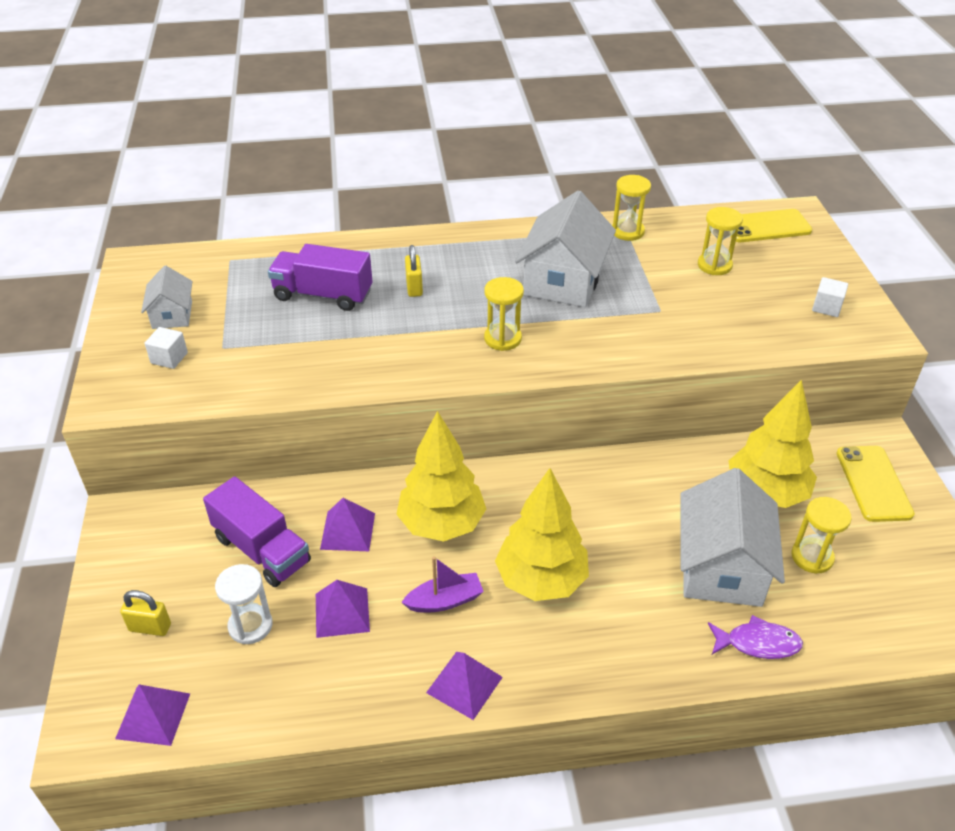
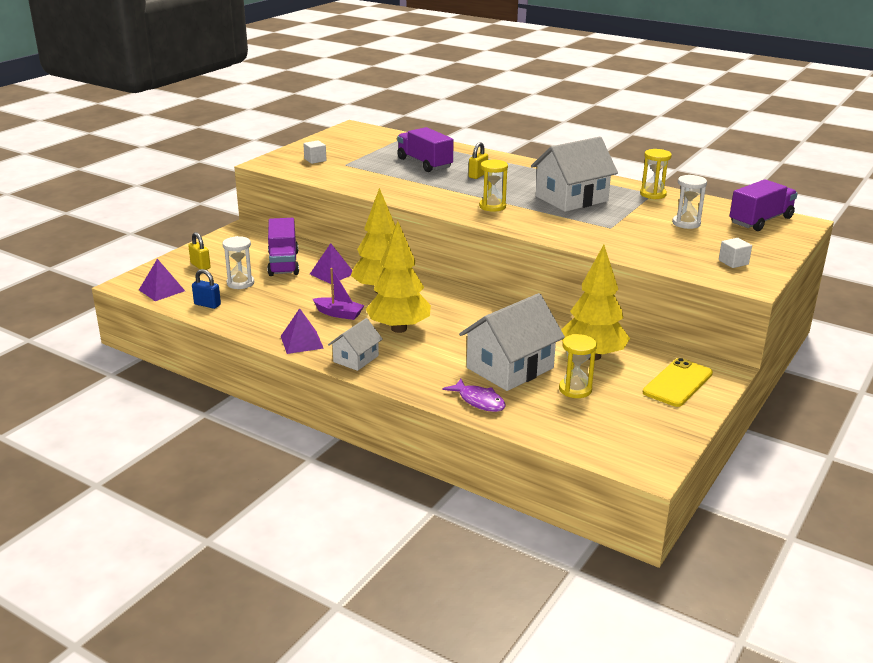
camera: 40 degrees right, 15 degrees down
white house [141,266,193,329] -> white house moved to [328,318,383,371]
purple pyramid [316,580,370,638] -> none
yellow hourglass [698,207,743,275] -> white hourglass [672,175,707,229]
yellow phone [731,209,812,242] -> purple truck [730,179,798,231]
none -> blue padlock [192,269,221,309]

